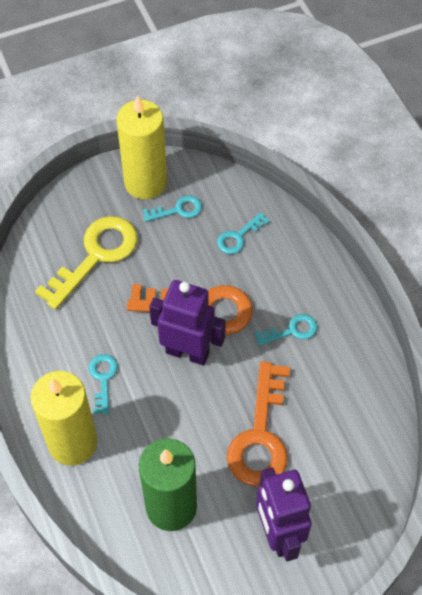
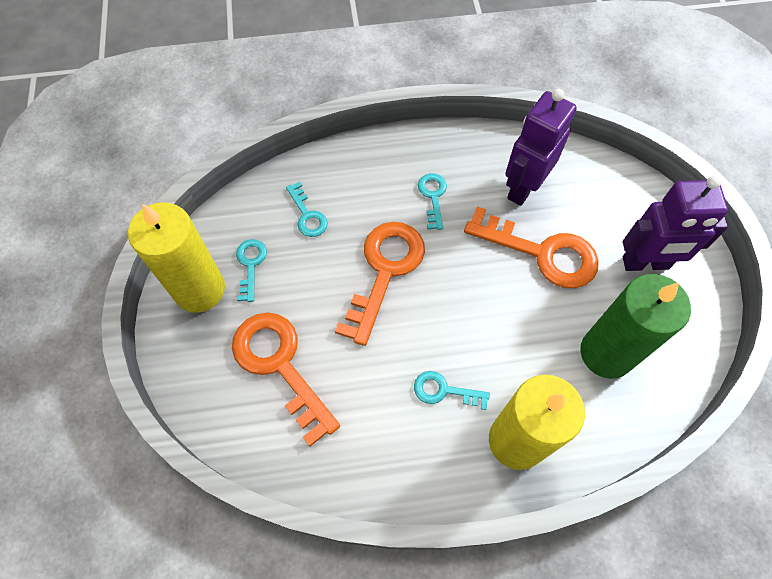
camera: 75 degrees left, 5 degrees up
yellow key [35,216,138,310] -> orange key [232,313,340,446]
purple robot [149,280,226,366] -> purple robot moved to [505,89,577,206]

